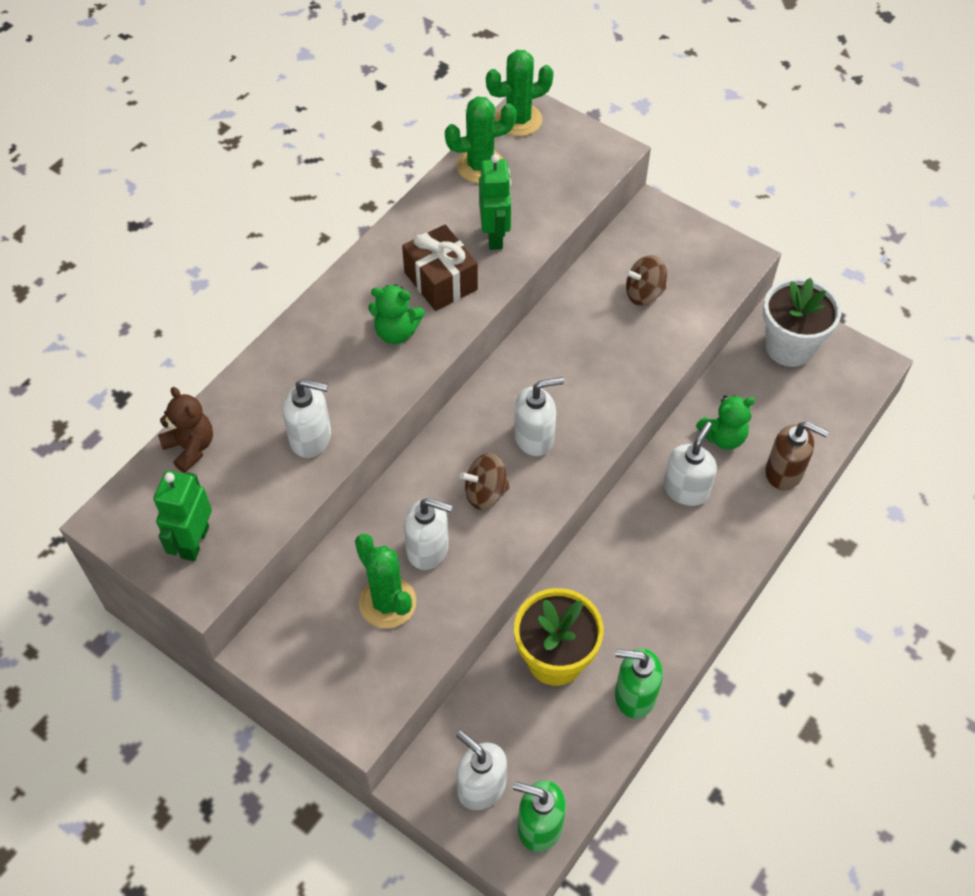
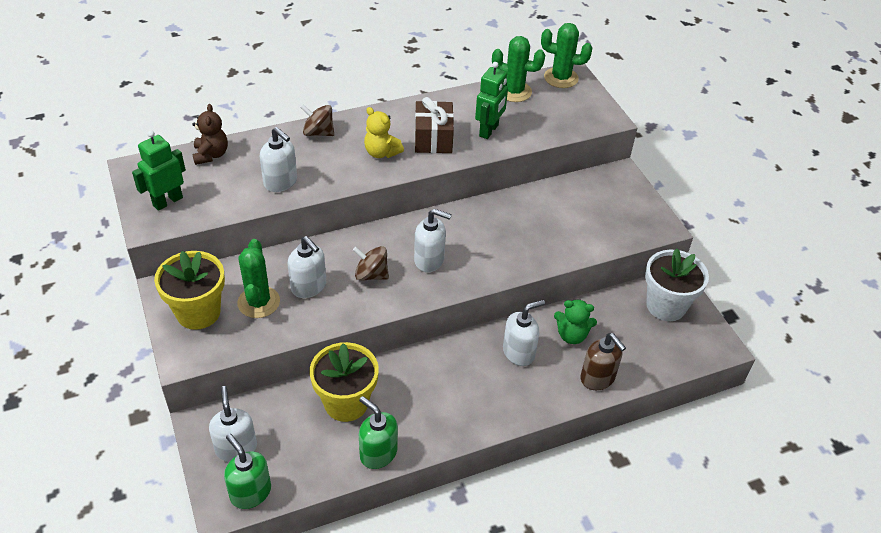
camera: 30 degrees right, 10 degrees down
green teddy bear [368,284,425,344] -> yellow teddy bear [364,107,404,158]
brown spinning top [625,255,667,306] -> brown spinning top moved to [300,104,334,136]
none -> yellow flower pot [154,251,225,330]

